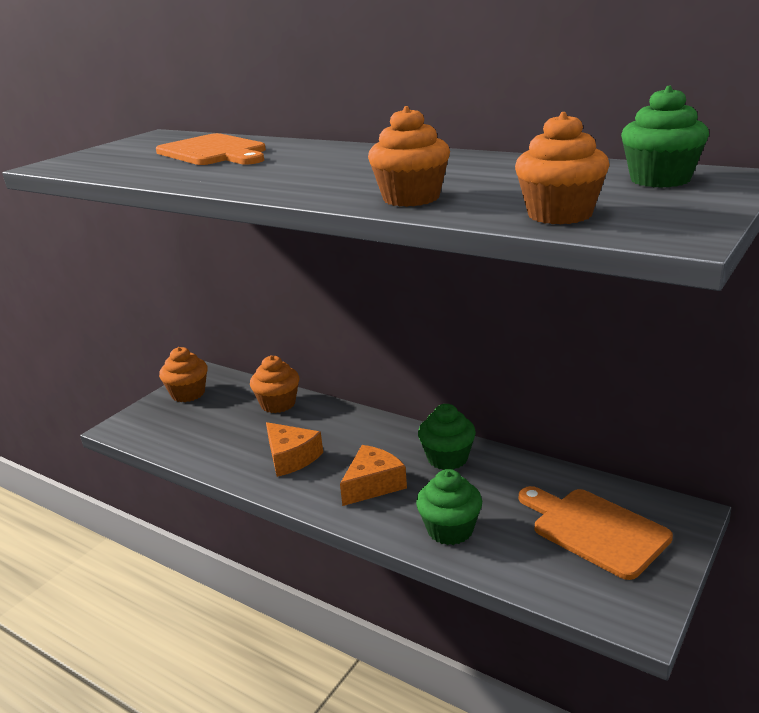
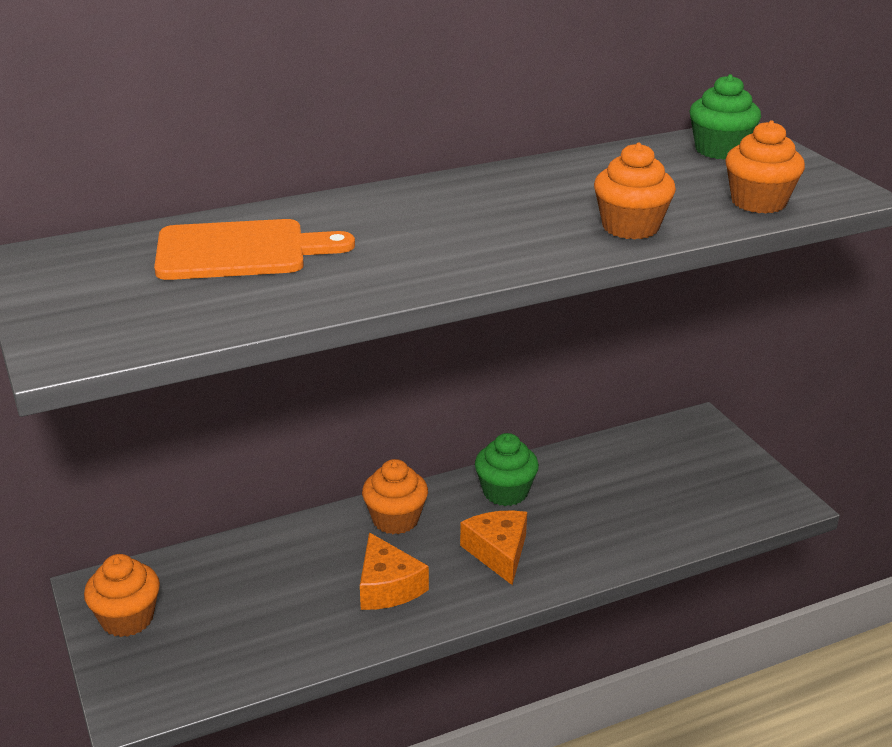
camera: 60 degrees left, 5 degrees up
orange cupcake [250,355,300,413] -> orange cupcake moved to [362,459,428,534]
orange cheese [266,422,323,477] -> orange cheese turned 75 degrees clockwise [360,532,429,610]
green cupcake [416,469,482,545] -> none
orange cutting board [519,486,673,580] -> none

